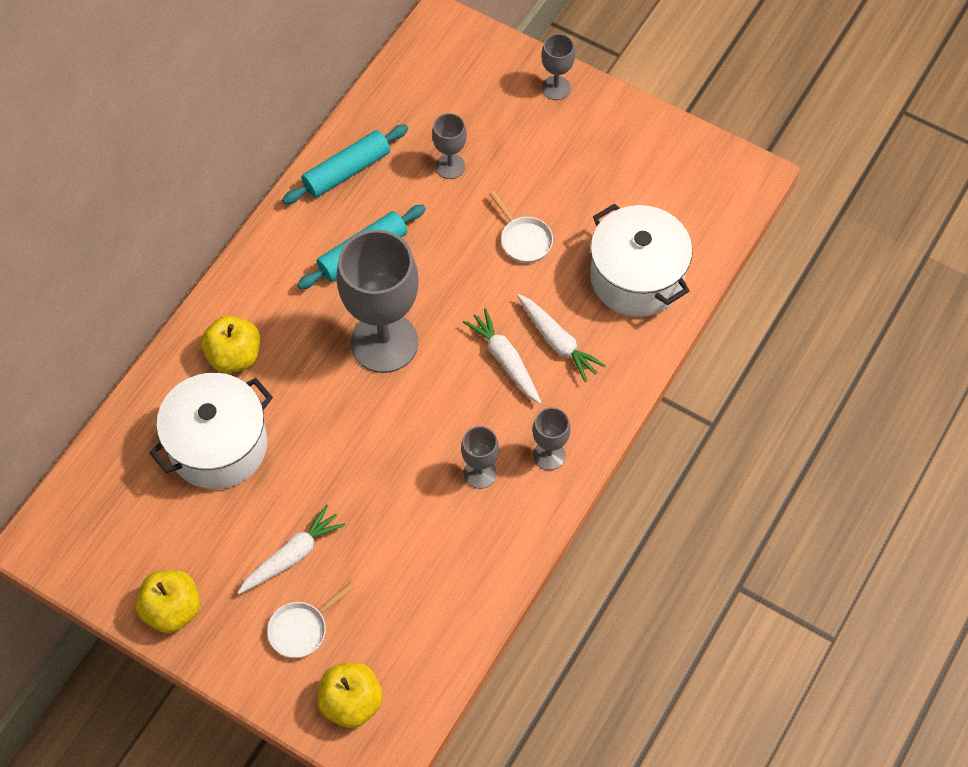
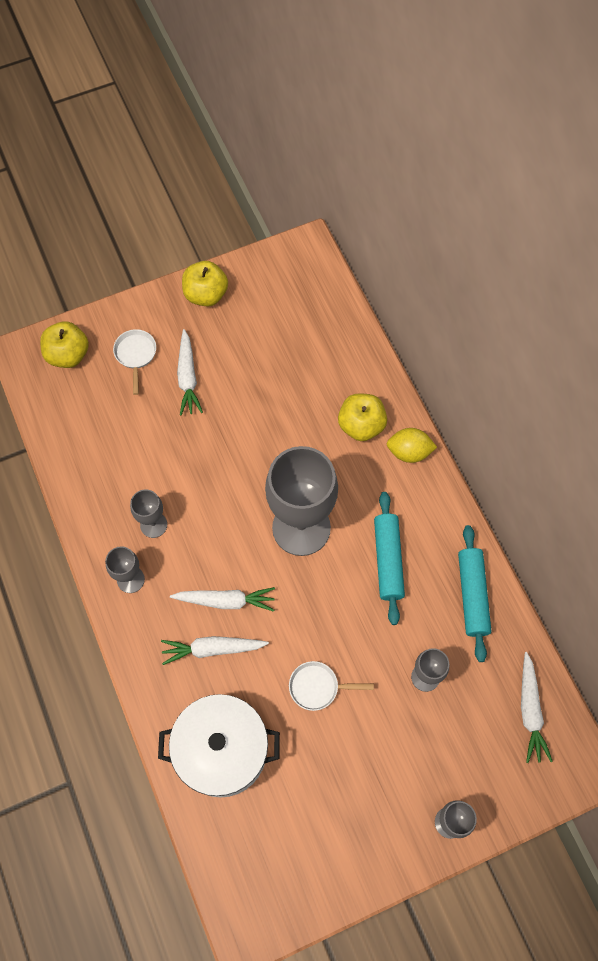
camera: 125 degrees right, 5 degrees up
white pot [149,373,273,489] -> none
none -> yellow lemon [386,428,437,463]
none -> white carrot [521,652,553,763]

